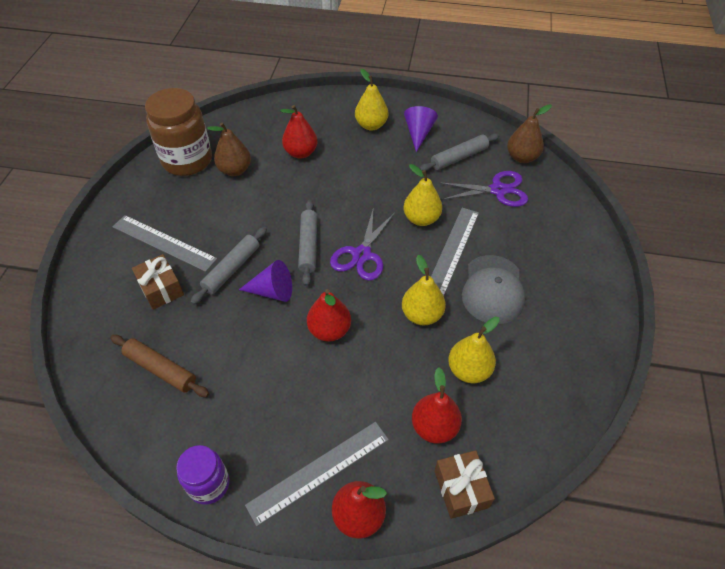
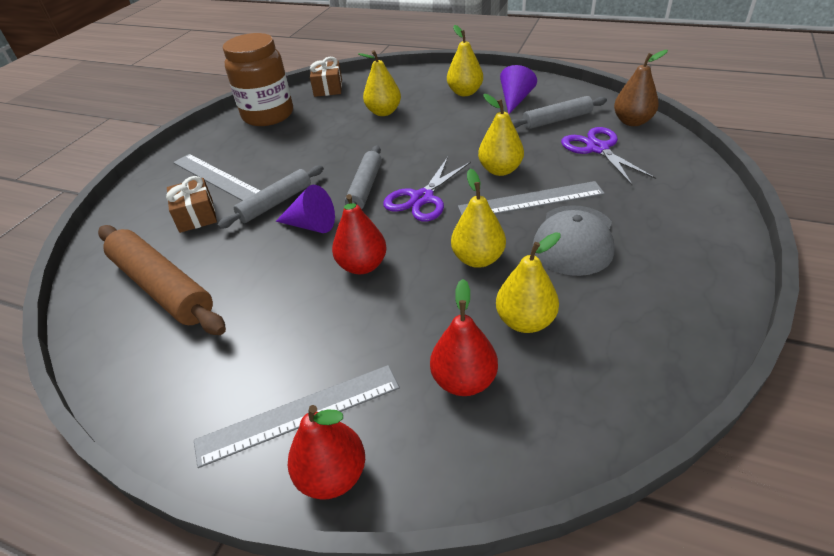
camera: 15 degrees right, 10 degrees down
brown rolling pin [110,335,209,397] -> brown rolling pin [98,225,226,335], size x1.60
purple jar [176,445,229,505] -> none
brown pear [207,123,251,176] -> none
red pear [280,105,318,158] -> yellow pear [358,50,401,116]
grey ruler [431,208,479,296] -> grey ruler turned 45 degrees clockwise [458,181,605,215]
brown gift [434,450,495,519] -> brown gift moved to [310,57,342,97]
purple scissors [438,171,528,207] -> purple scissors turned 120 degrees counterclockwise [561,127,656,185]

